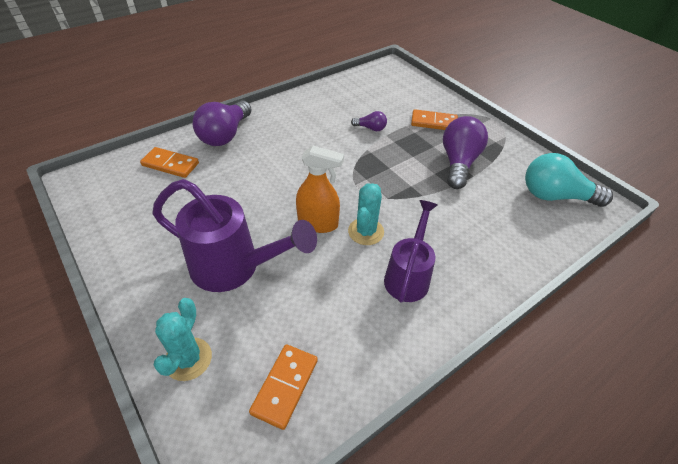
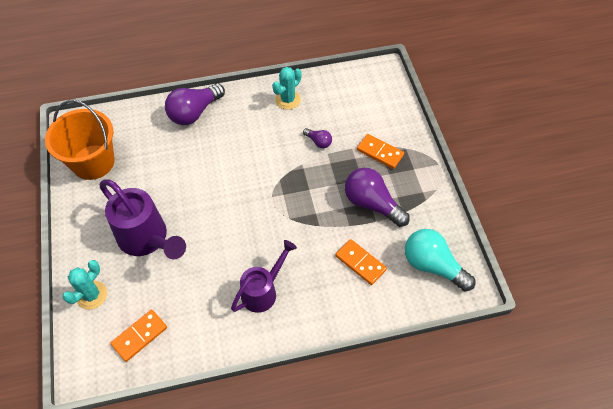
camera: 25 degrees right, 10 degrees up
orange domino [140,147,199,178] -> orange domino moved to [335,239,387,285]
orange spray bottle [296,146,344,233] -> none
turquoise cactus [348,183,384,245] -> turquoise cactus moved to [272,67,302,110]
purple light bulb [443,116,488,189] -> purple light bulb turned 90 degrees counterclockwise [345,168,410,227]
none -> orange bucket [45,100,115,180]

